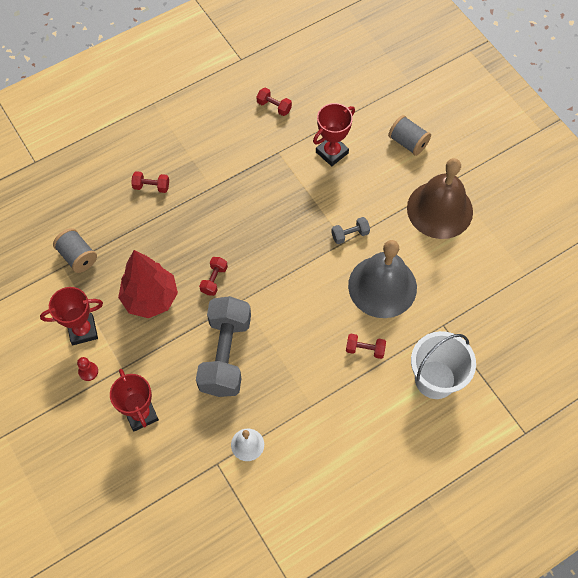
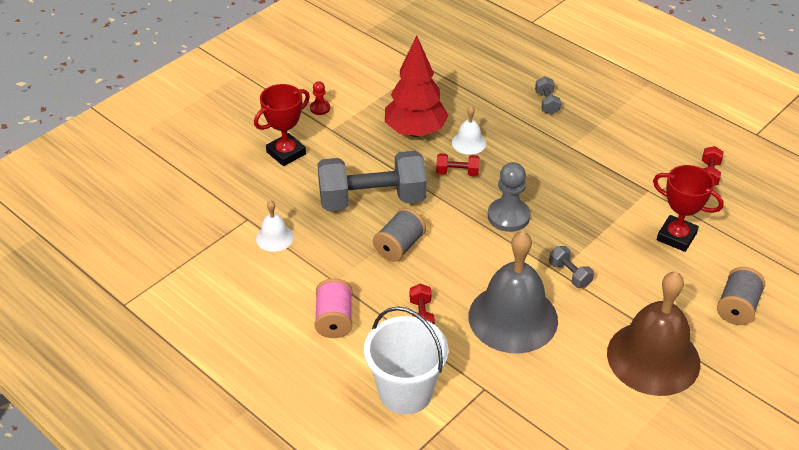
camera: 75 degrees right, 20 degrees down
red trophy [40,287,103,345] -> none
grey spool [53,228,97,273] -> grey spool moved to [373,208,426,262]
red dumbbell [131,171,169,193] -> grey dumbbell [535,76,561,115]
none -> pink spool [315,278,352,338]
none -> white bell [452,106,486,155]
none -> grey pawn [488,162,530,232]

